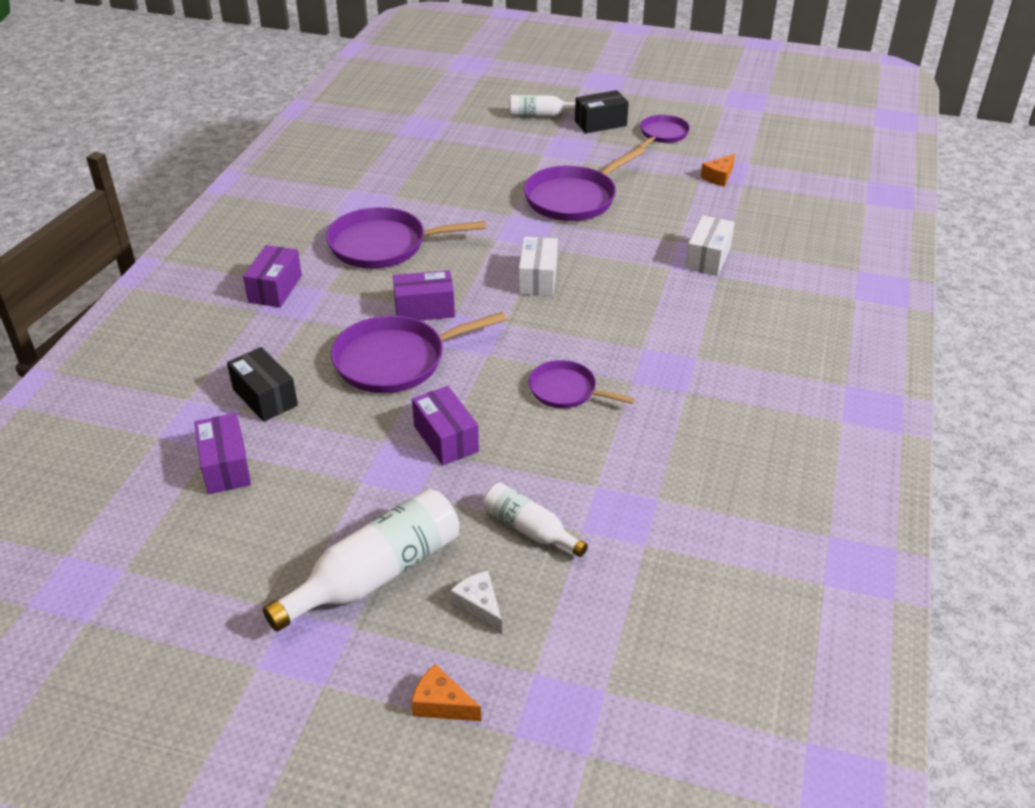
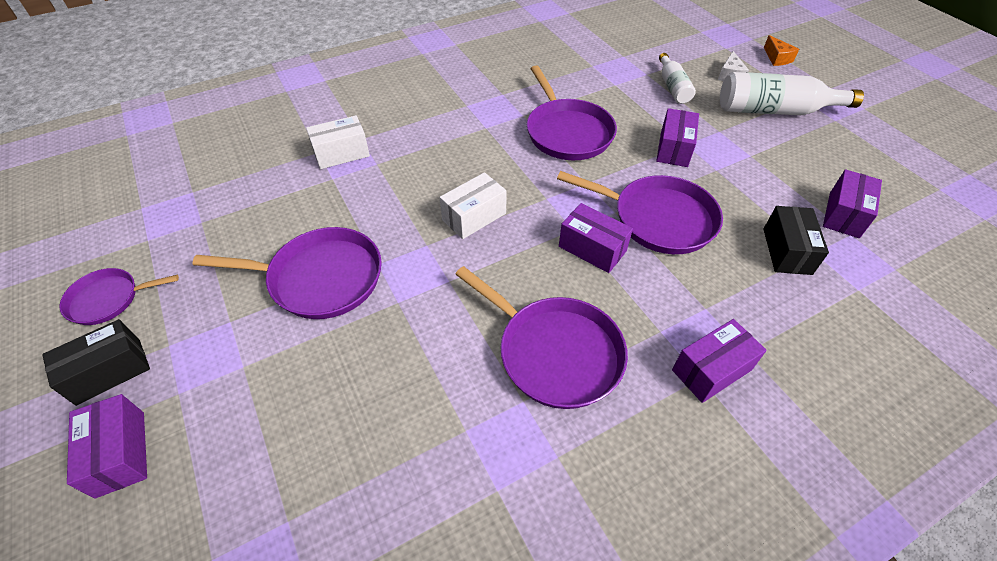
camera: 135 degrees left, 10 degrees up
white bottle [509,95,575,117] -> purple box [67,394,147,499]
purple pan [529,360,635,408] -> purple pan [527,65,617,160], size x1.70
black box [575,90,629,133] -> black box turned 60 degrees counterclockwise [42,319,150,406]
orange cheese [701,154,735,187] -> none

